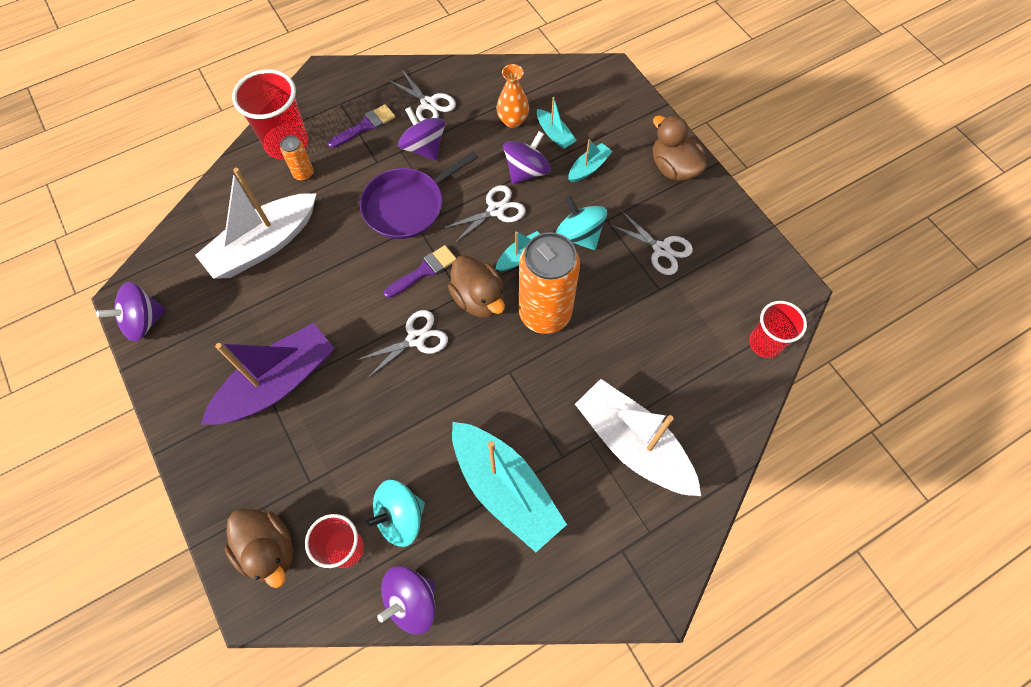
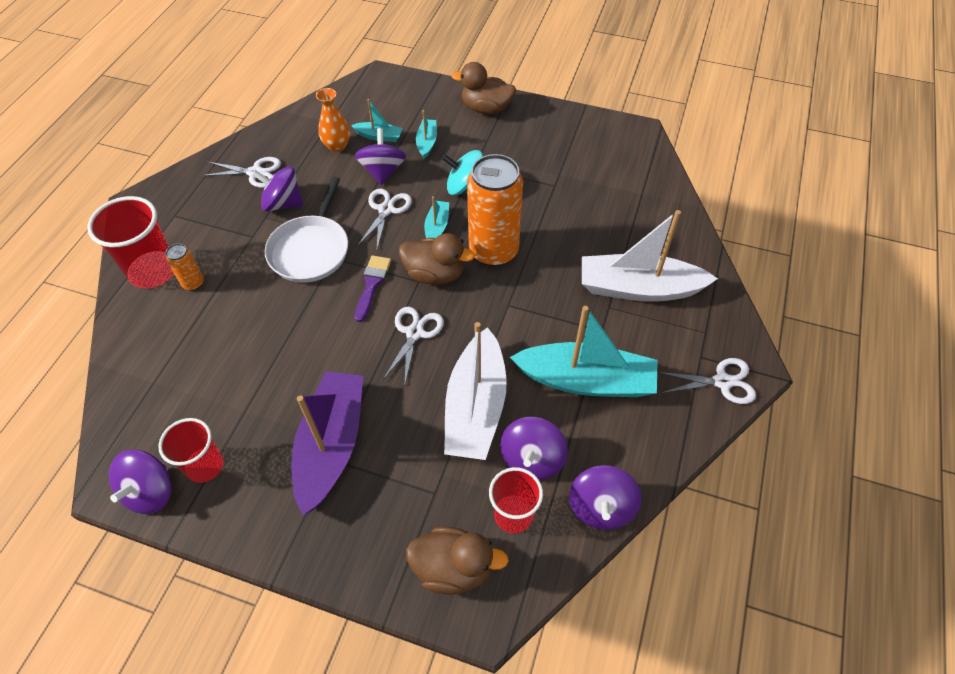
camera: 40 degrees left, 10 degrees down
white boat [195,168,316,279] -> white boat moved to [444,322,507,460]
purple brush [328,104,395,148] -> none
purple pan [360,151,478,239] -> white pan [265,177,348,283]
turquoise spinning top [365,480,425,547] -> purple spinning top [500,417,568,480]
white scissors [610,211,693,275] -> white scissors moved to [657,358,756,404]
red cup [749,301,807,358] -> red cup moved to [158,418,223,483]

